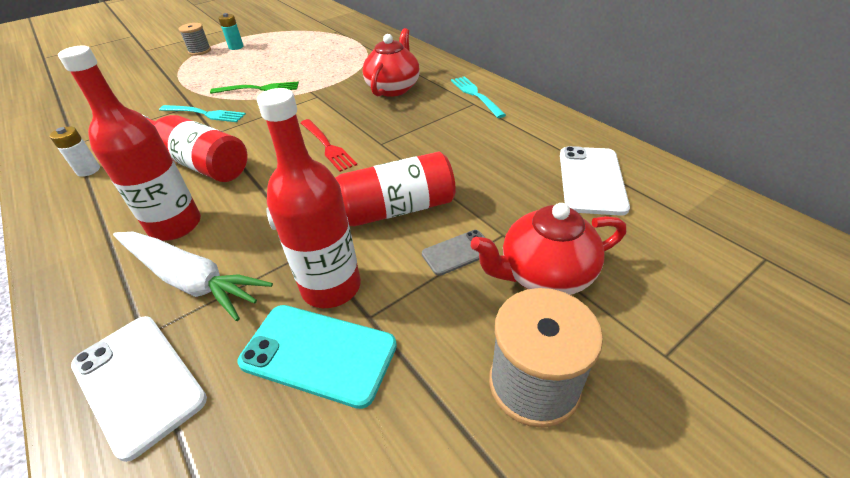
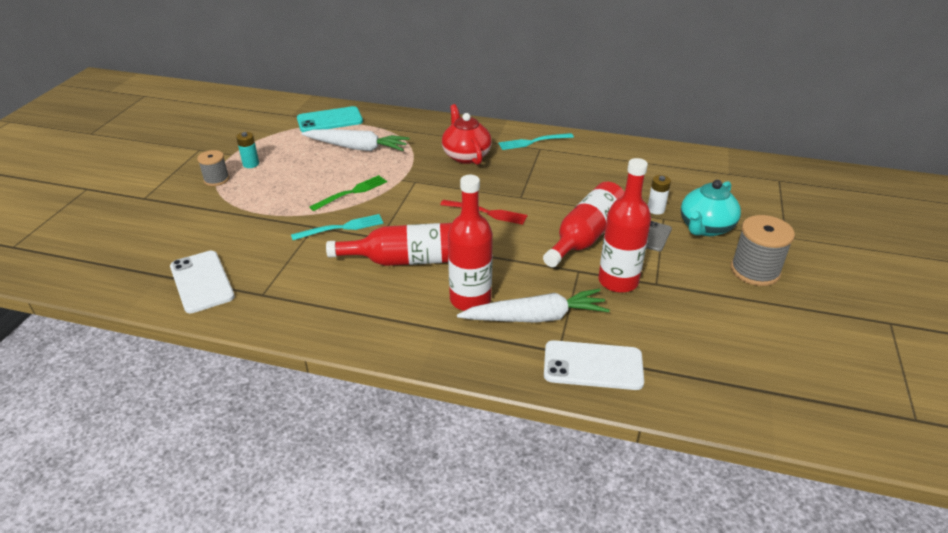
camera: 40 degrees left, 5 degrees down
white battery [50,127,100,177] -> white battery moved to [648,175,671,215]
turquoise phone [237,305,397,409] -> turquoise phone moved to [297,106,363,132]
turquoise fork [451,76,506,118] -> turquoise fork turned 45 degrees counterclockwise [498,133,574,150]
red teapot [471,203,626,295] -> turquoise teapot [681,180,741,236]
white phone [560,146,630,216] -> white phone moved to [170,251,235,313]
none -> white carrot [301,129,409,151]

